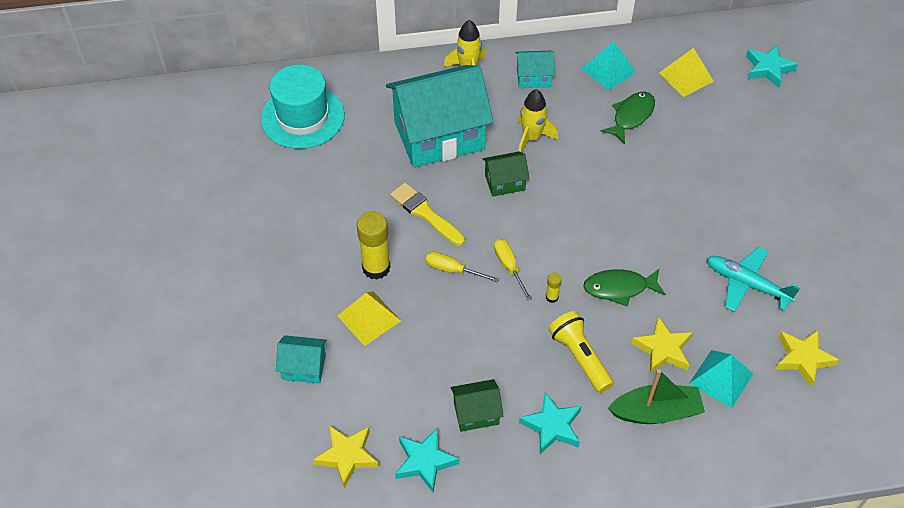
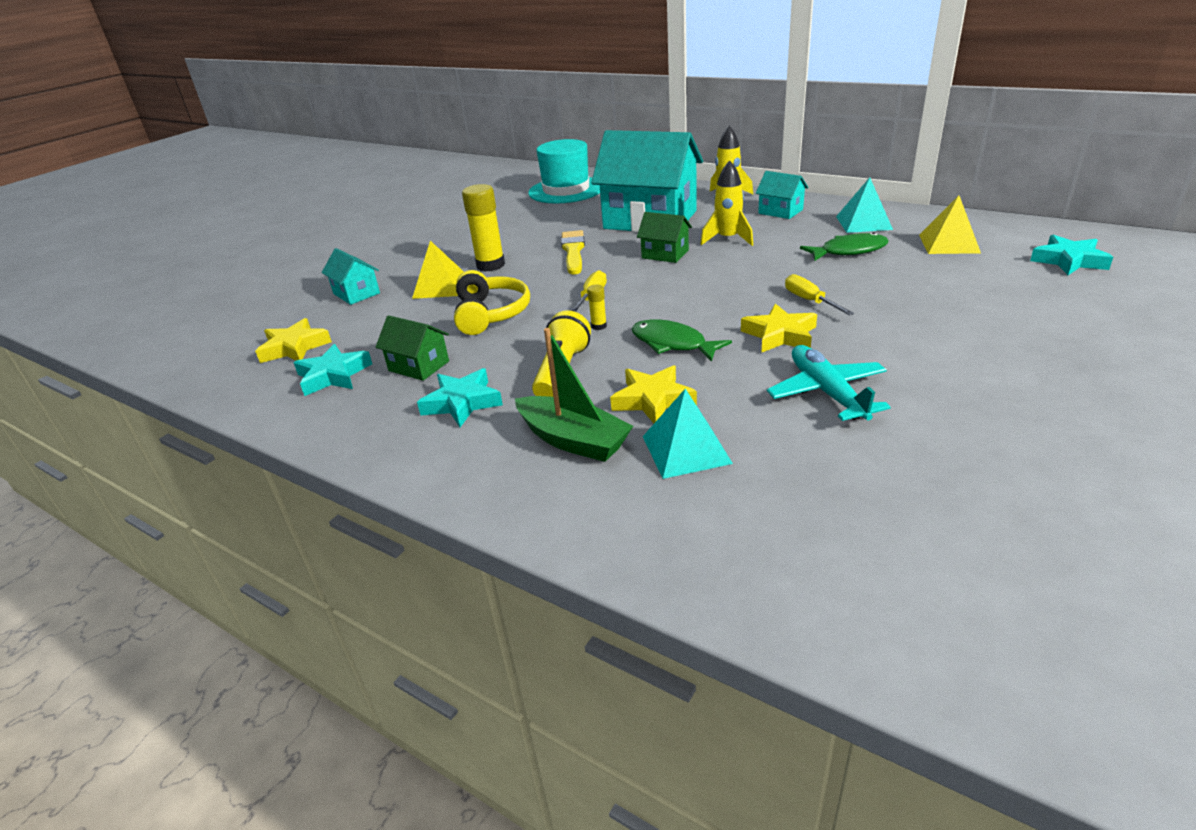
camera: 45 degrees right, 20 degrees down
yellow screwdriver [426,252,499,282] -> yellow screwdriver moved to [785,274,854,316]
yellow star [776,330,839,387] -> yellow star moved to [741,303,817,353]
none -> yellow headphones [454,270,530,335]

